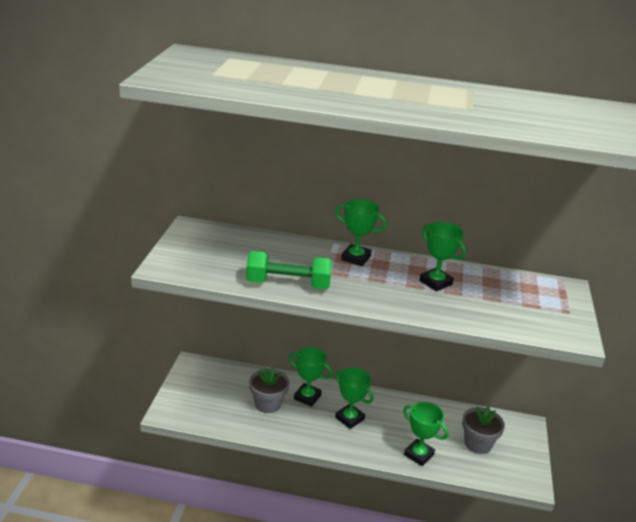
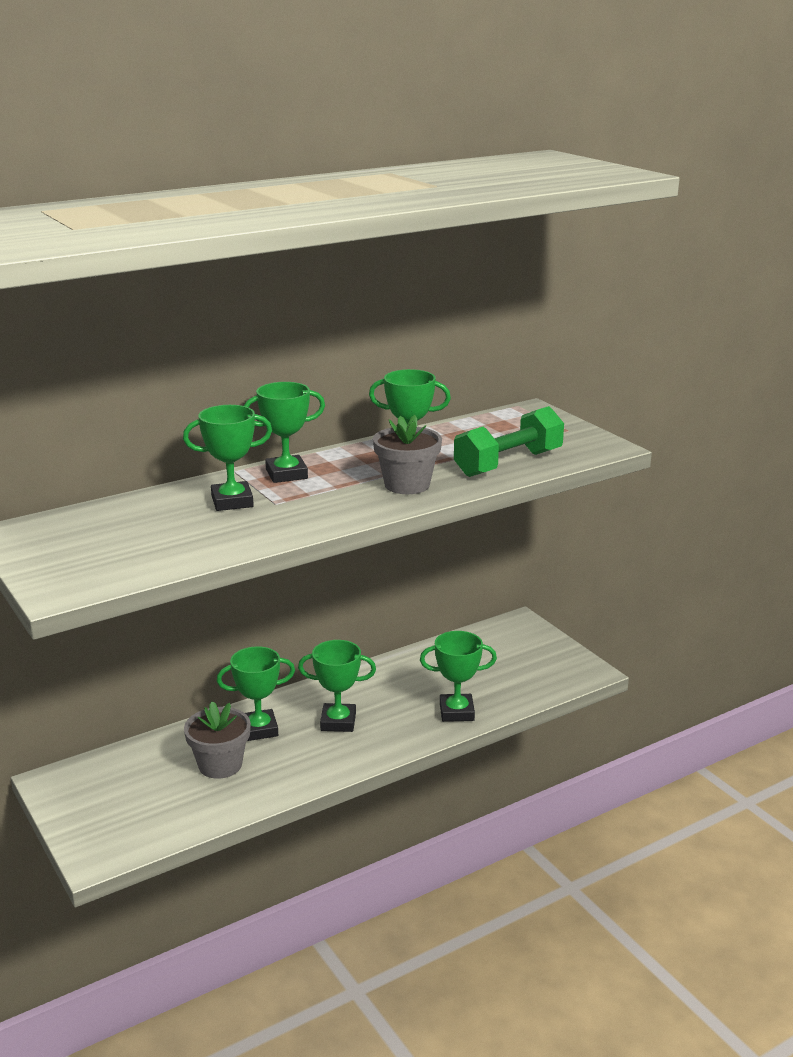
camera: 40 degrees left, 5 degrees down
green dumbbell [246,251,332,289] -> green dumbbell moved to [454,406,564,477]
grey flower pot [462,406,505,454] -> grey flower pot moved to [373,415,442,494]
none -> green trophy [183,405,272,511]

